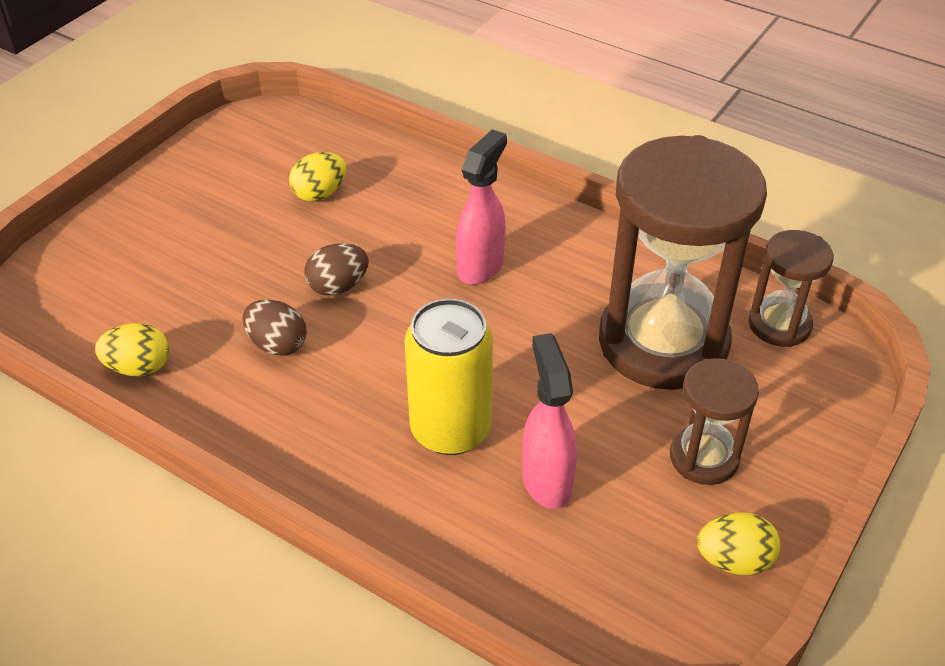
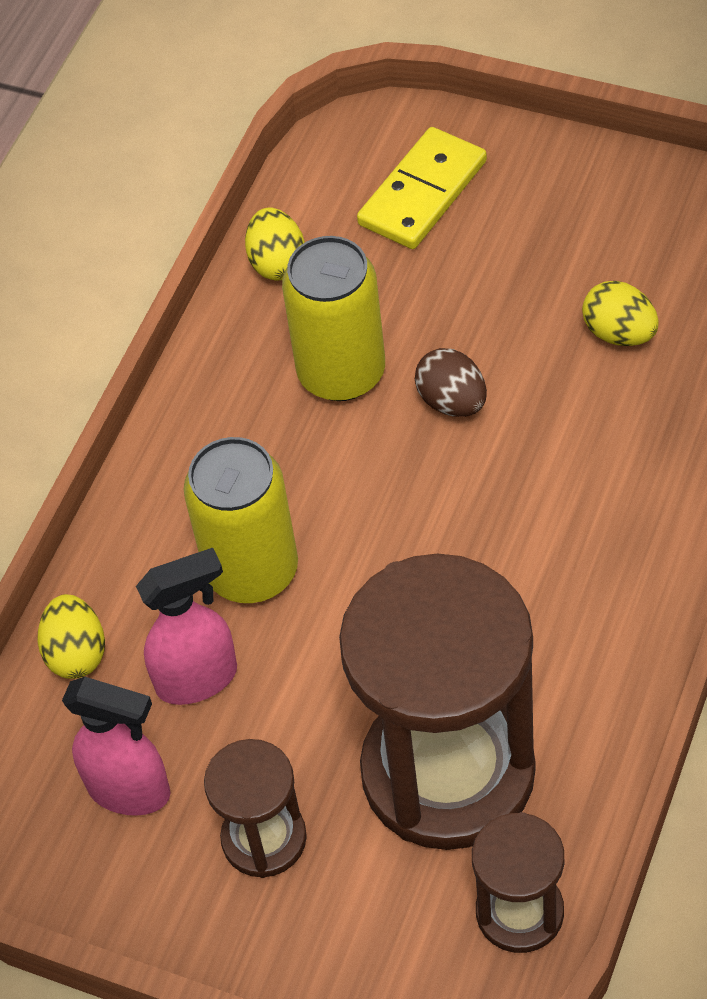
camera: 85 degrees right, 10 degrees up
brown egg [242,300,307,356] -> yellow can [282,236,385,401]
pink spray bottle [456,129,507,285] -> pink spray bottle moved to [62,677,170,816]
yellow egg [697,512,781,575] -> yellow egg moved to [37,594,105,679]
none -> yellow domino [357,127,487,249]

